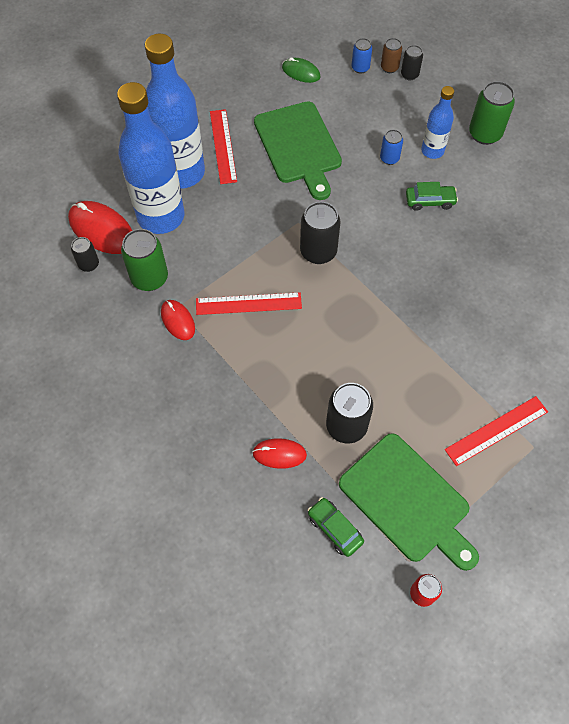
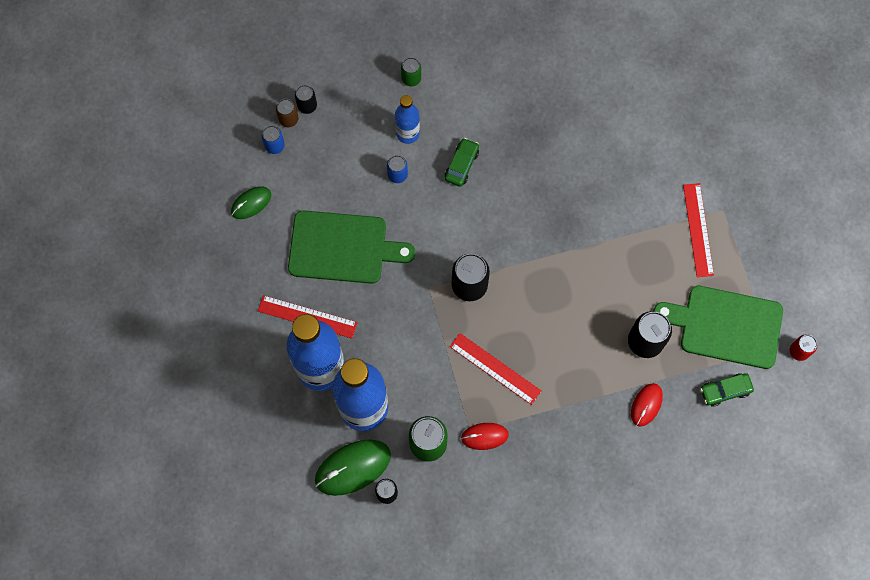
camera: 65 degrees left, 10 degrees up
red mouse [68,201,132,254] -> green mouse [315,440,391,496]
red ruler [196,292,302,315] -> red ruler turned 75 degrees counterclockwise [450,333,541,405]
green cutting board [339,433,479,571] -> green cutting board turned 150 degrees counterclockwise [653,286,783,369]
green can [469,81,515,145] -> green can [401,57,421,87], size x0.57

